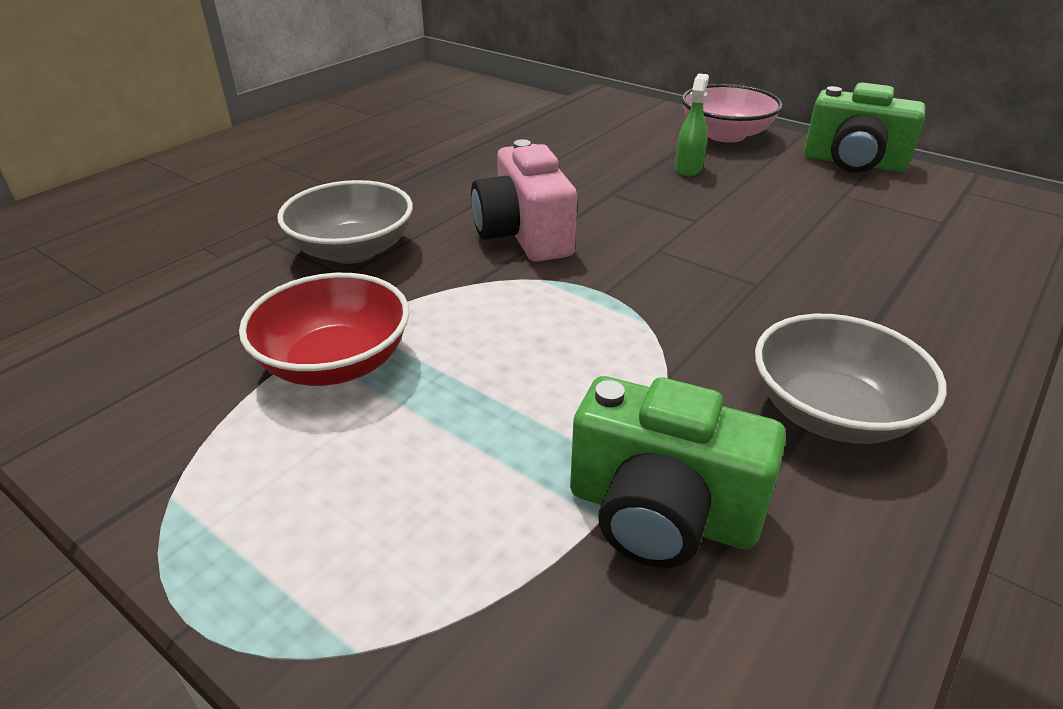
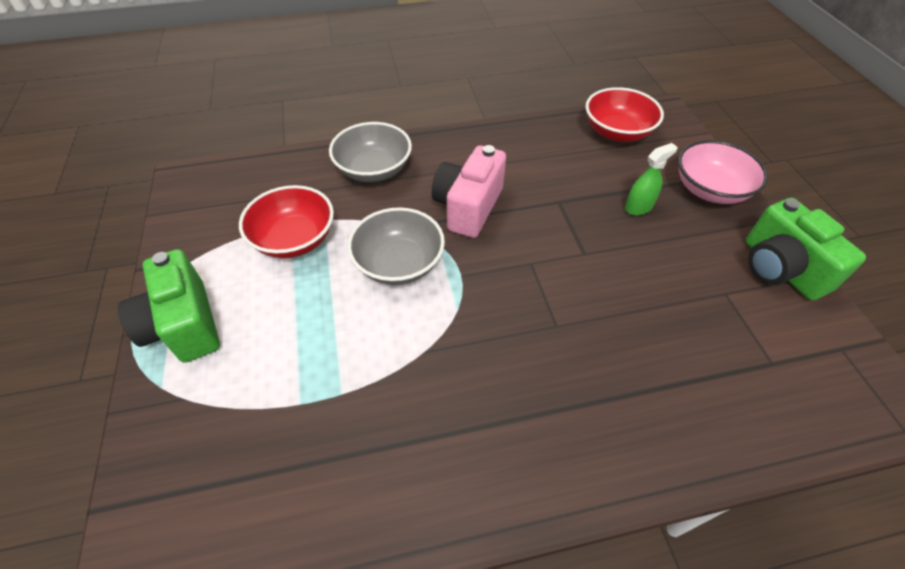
camera: 40 degrees right, 15 degrees up
green camera [570,376,786,568] -> green camera moved to [118,249,220,363]
grey bowl [755,314,947,444] -> grey bowl moved to [347,207,445,285]
none -> red bowl [586,87,664,142]

